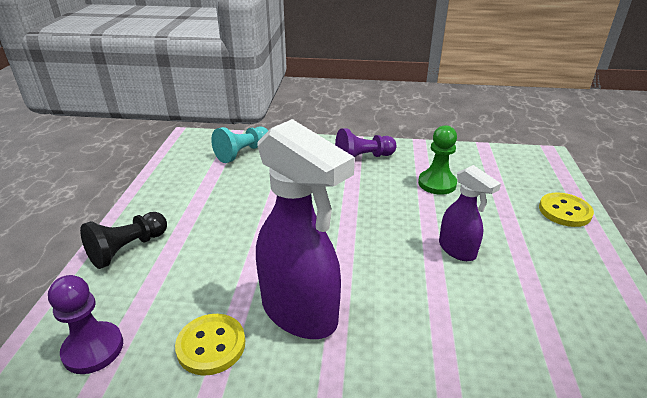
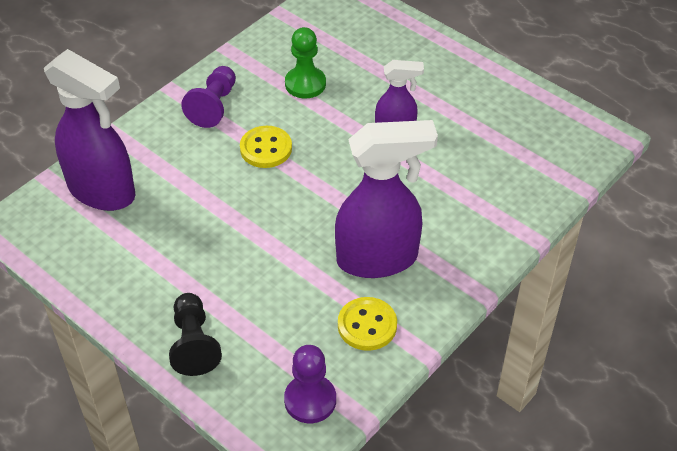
camera: 55 degrees left, 15 degrees up
turquoise pawn [211,126,268,163] -> purple spray bottle [44,49,135,211]
yellow button [539,192,594,227] -> yellow button moved to [240,126,292,168]

